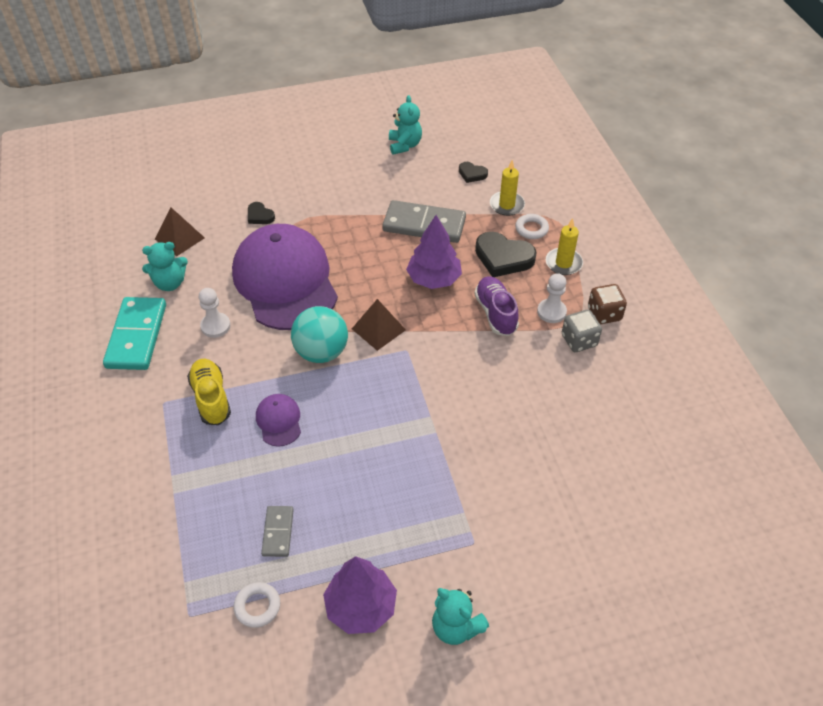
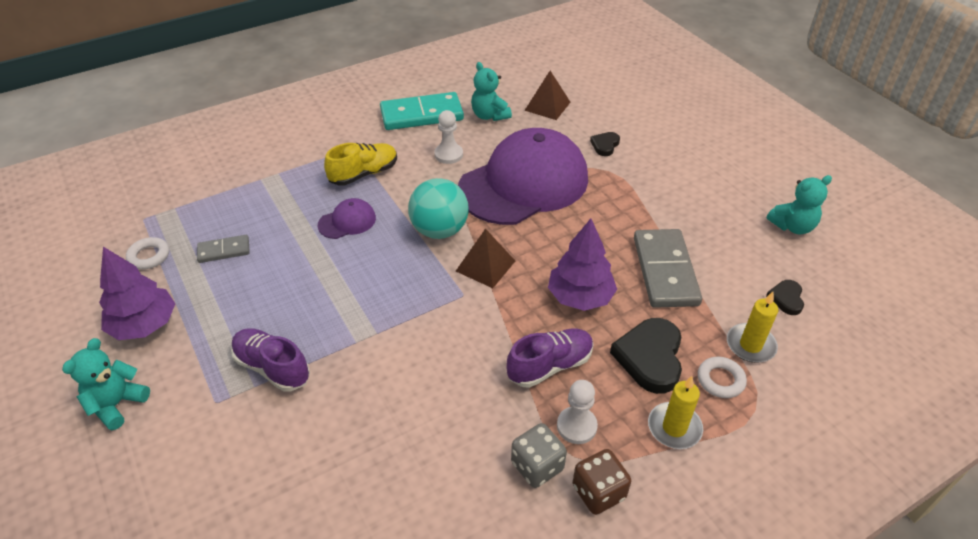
camera: 75 degrees right, 5 degrees down
none -> purple shoe [231,328,310,392]

